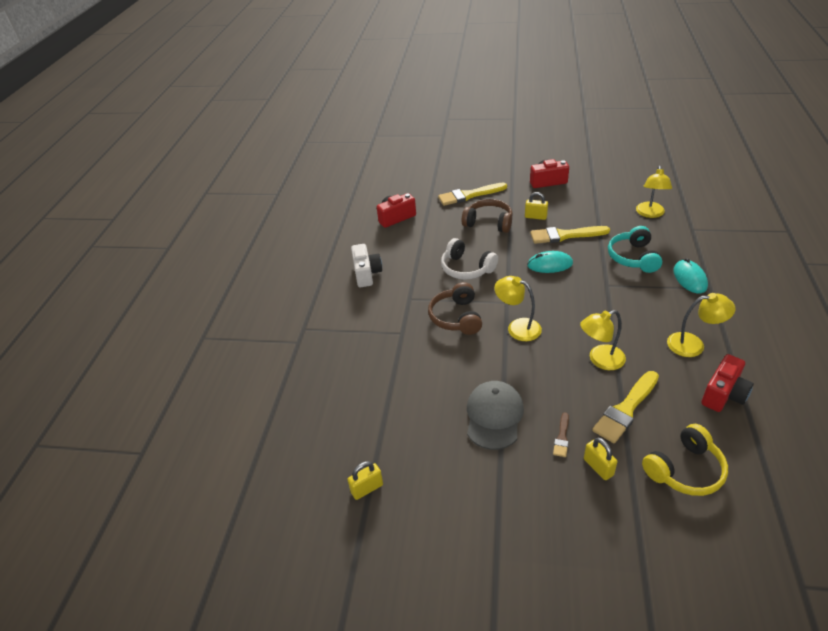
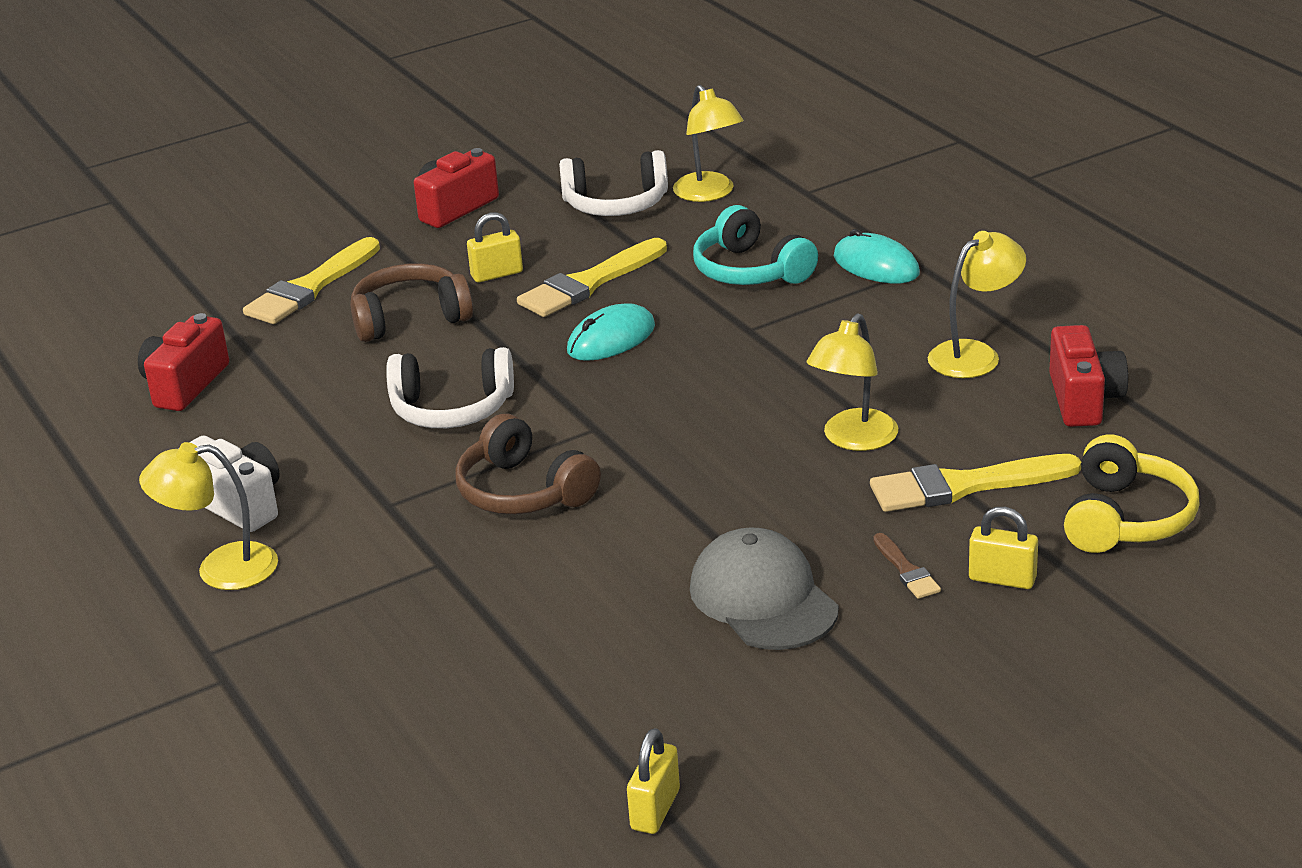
camera: 40 degrees left, 10 degrees down
yellow lamp [494,276,542,341] -> yellow lamp moved to [139,442,278,590]
yellow brush [592,371,659,443] -> yellow brush turned 75 degrees clockwise [870,454,1081,512]
none -> white headphones [559,150,668,216]

